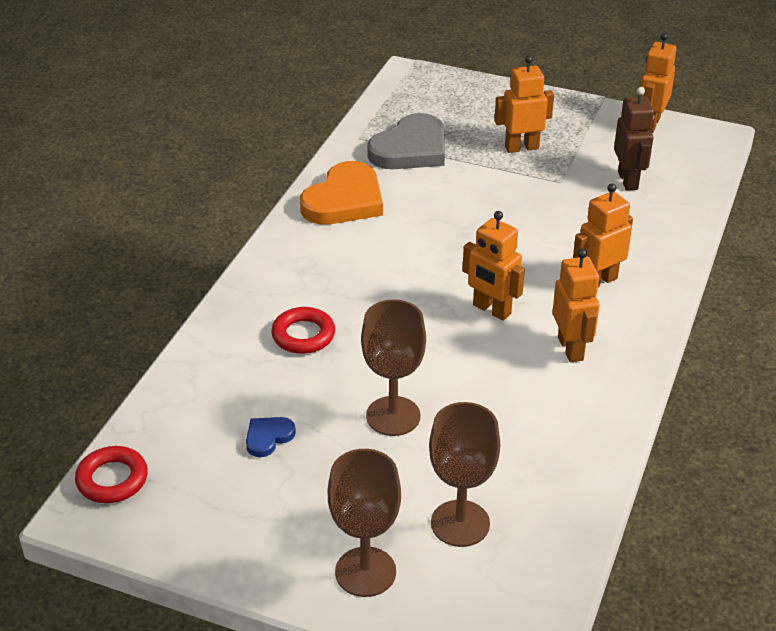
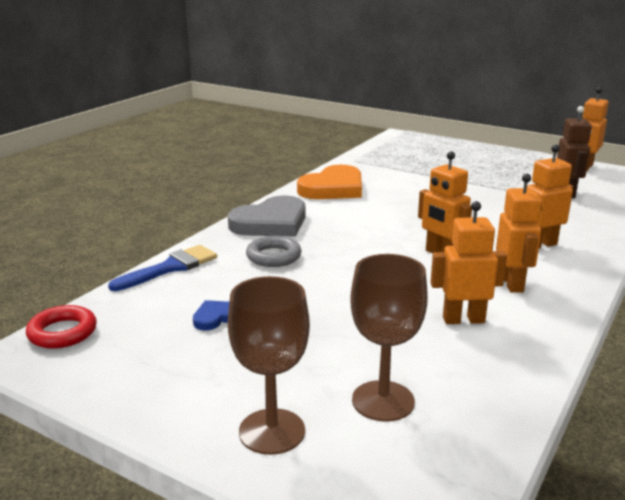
camera: 10 degrees right, 15 degrees down
red ring [271,307,335,354] -> grey ring [246,236,301,267]
brown goblet [361,299,426,436] -> none
grey heart [367,113,445,169] -> grey heart moved to [228,196,306,237]
orange robot [494,55,554,153] -> orange robot moved to [430,201,507,324]
none -> blue brush [108,245,217,291]

